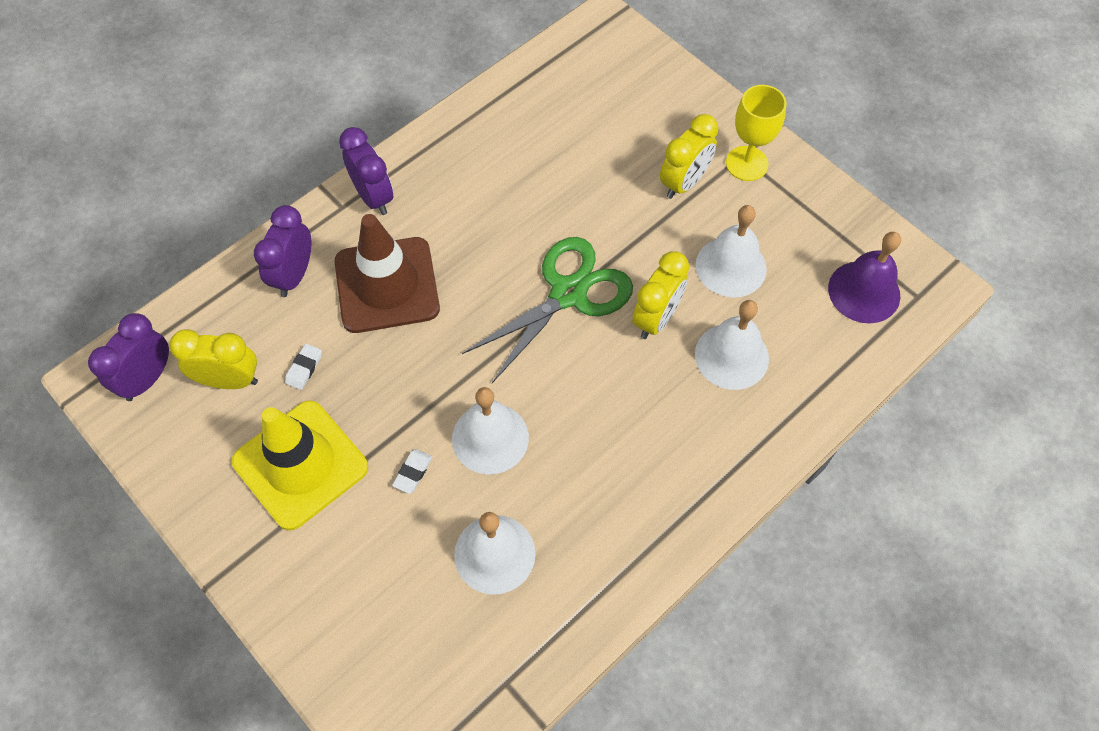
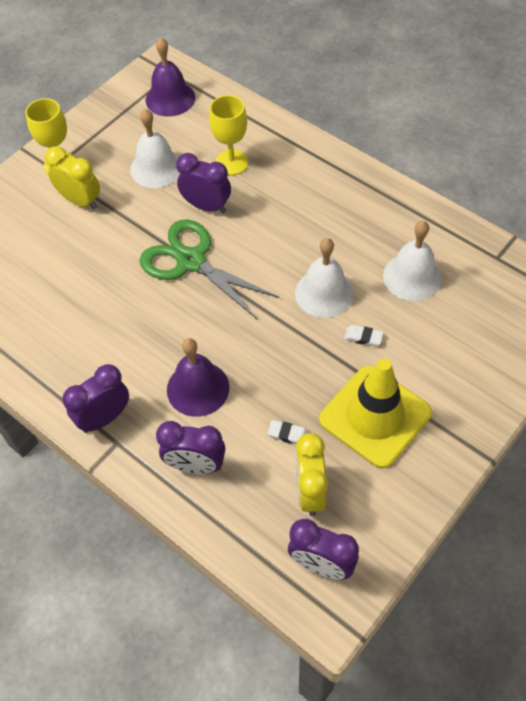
camera: 95 degrees left, 5 degrees down
brown traffic cone [334,214,440,333] -> purple bell [167,338,229,417]
yellow clock [632,251,689,339] -> purple clock [176,153,231,213]
white bell [695,300,769,390] -> yellow goblet [209,95,249,175]

